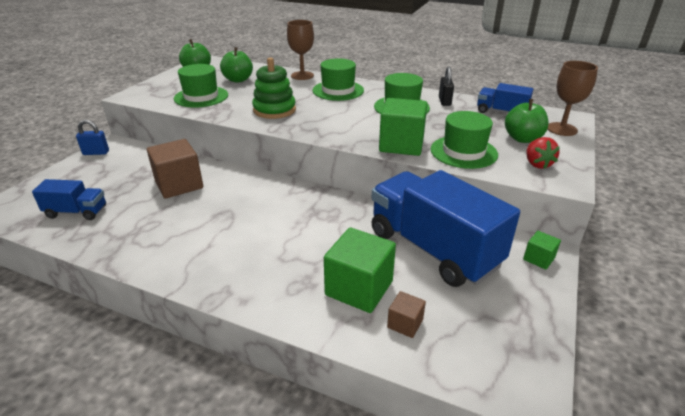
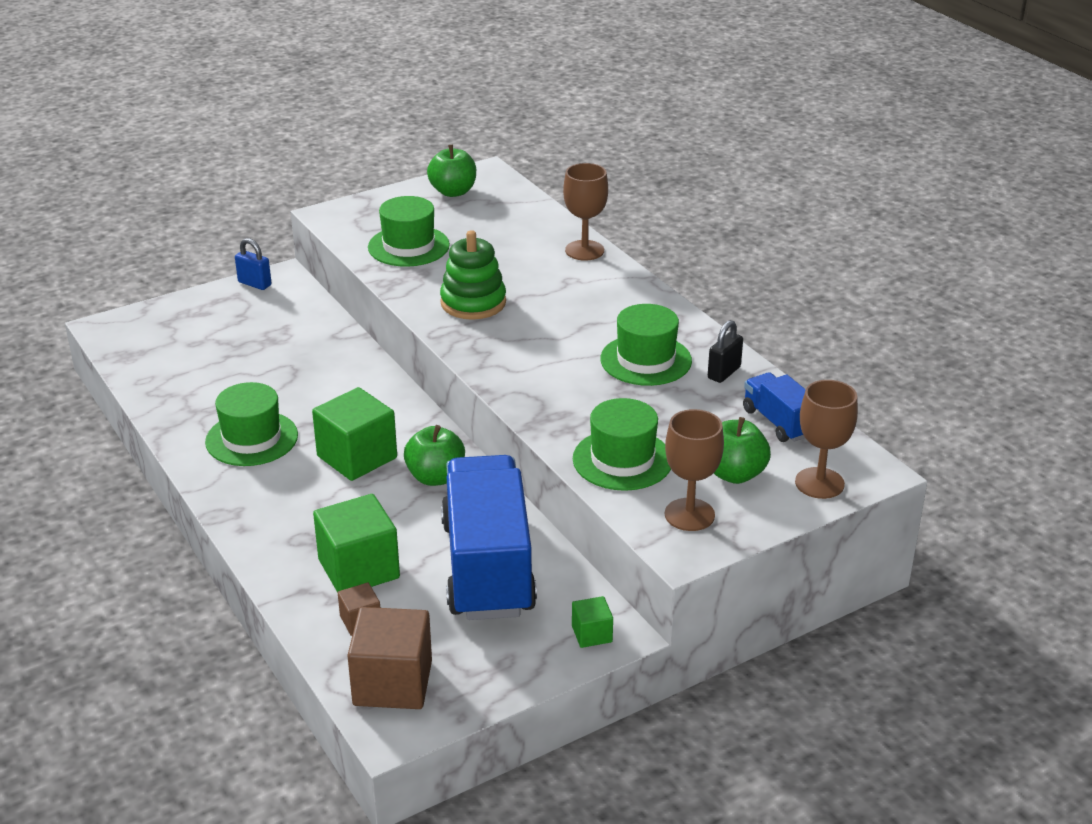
camera: 35 degrees right, 0 degrees up
blue truck [32,179,106,220] -> none
brown cube [147,139,203,199] -> brown cube moved to [347,607,432,709]
green apple [220,47,253,83] -> green apple moved to [404,425,465,486]
green hat [313,58,364,101] -> green hat moved to [205,382,298,466]
green cube [379,98,428,156] -> green cube moved to [312,387,397,481]
red strawberry [526,137,560,169] -> brown goblet [665,409,724,531]

